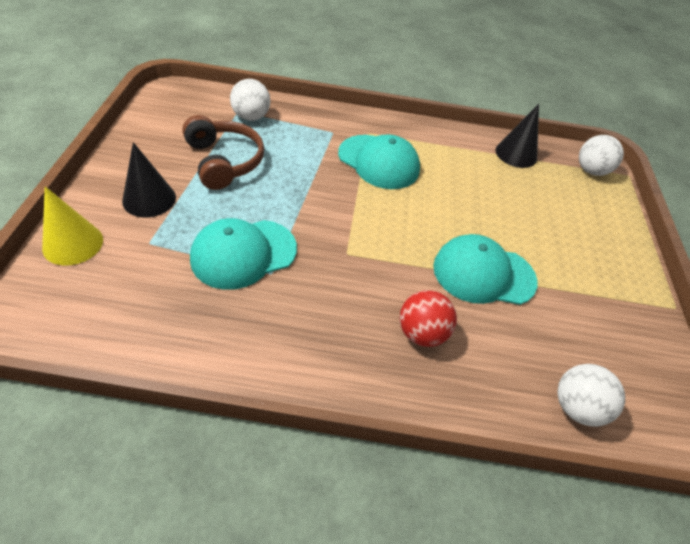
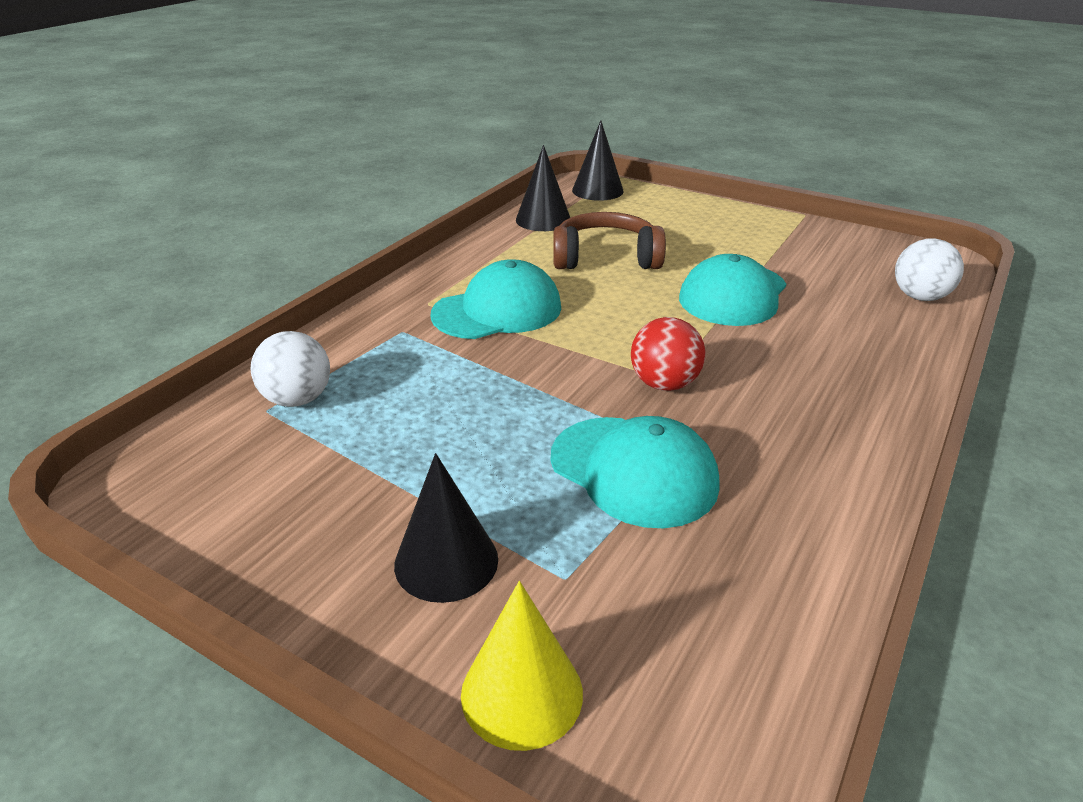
camera: 60 degrees left, 15 degrees down
brown headphones [182,115,264,190] -> brown headphones moved to [553,212,666,269]
turquoise cap [190,218,297,290] -> turquoise cap turned 45 degrees counterclockwise [551,416,720,528]
red ball [400,290,457,347] -> red ball moved to [631,317,705,391]
white ball [579,135,624,176] -> black cone [572,121,624,201]

